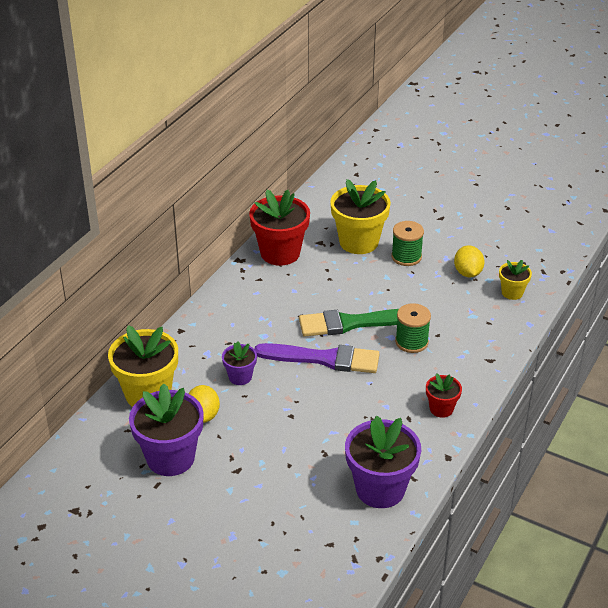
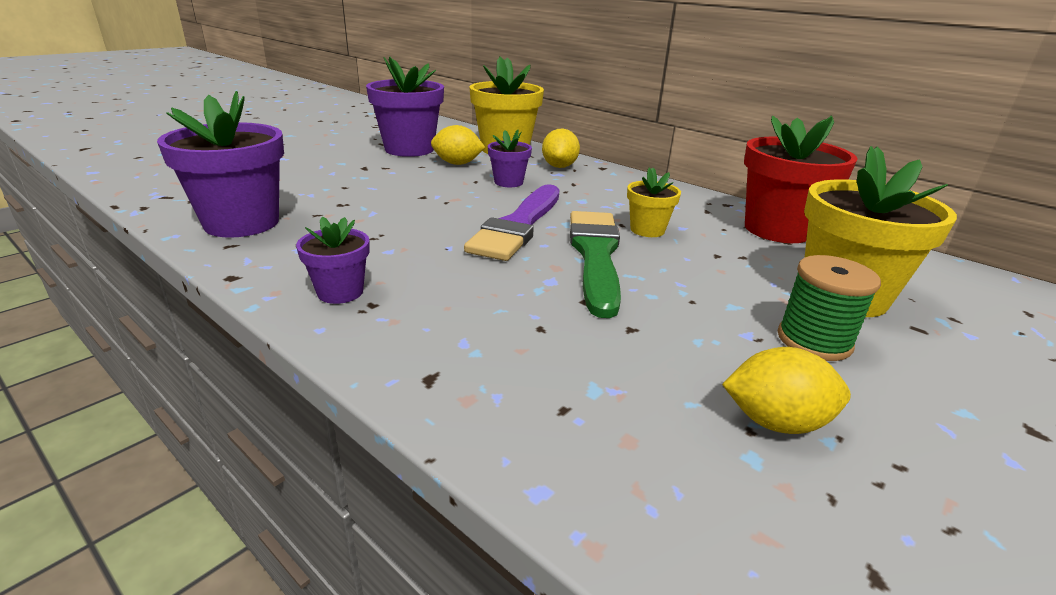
camera: 100 degrees right, 10 degrees down
green spool [395,303,431,353] -> none
red flower pot [426,373,462,418] -> purple flower pot [296,217,370,304]
yellow flower pot [499,260,532,300] -> yellow flower pot moved to [627,167,681,237]
none -> yellow lemon [542,129,580,168]

